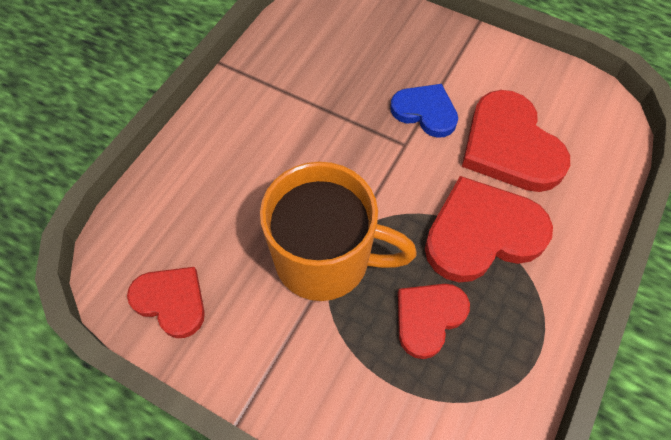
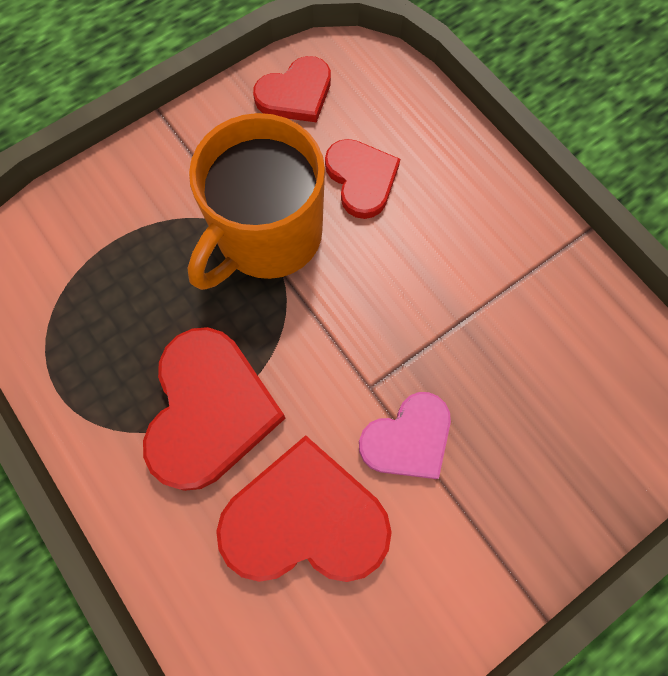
camera: 115 degrees right, 10 degrees up
blue heart [390,84,458,138] -> pink heart [359,392,451,479]
red heart [398,284,470,359] -> red heart moved to [325,139,400,219]

